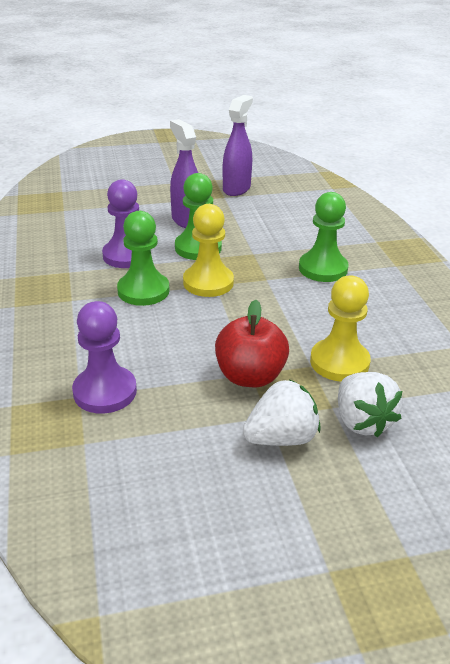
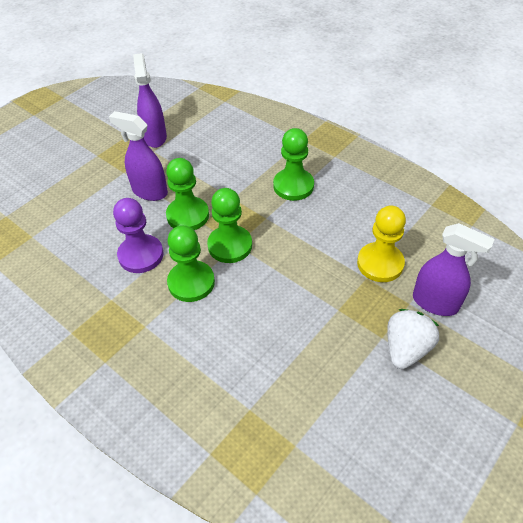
camera: 35 degrees left, 15 degrees up
purple pawn [72,301,137,414] -> none
yellow pawn [183,204,234,297] -> green pawn [207,188,252,263]
red apple [215,300,289,387] -> none
white strawberry [338,372,403,437] -> purple spray bottle [413,223,495,316]

